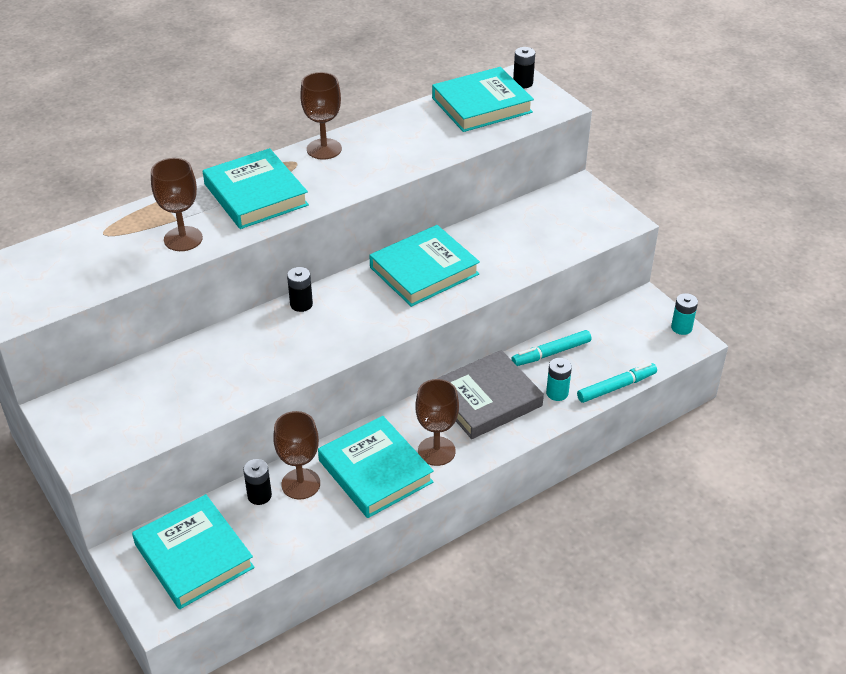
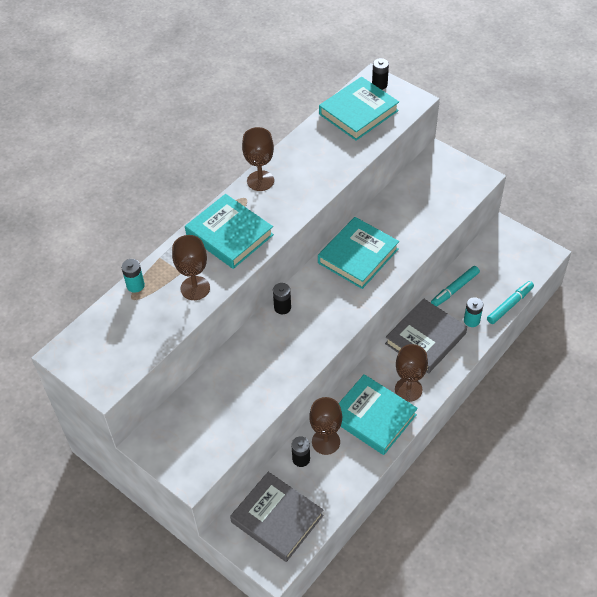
camera: 15 degrees left, 10 degrees up
turquoise book [132,494,255,609] -> grey book [230,472,324,562]
turquoise battery [671,293,698,335] -> turquoise battery moved to [121,259,145,293]

